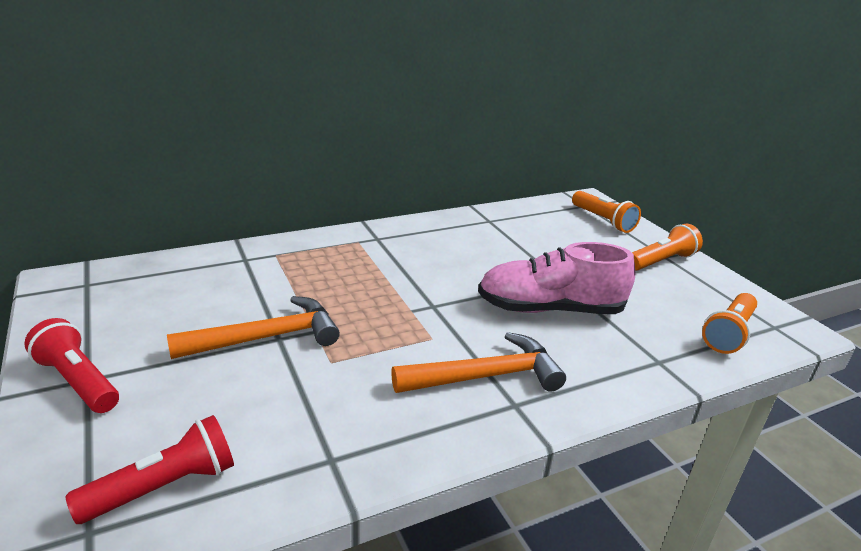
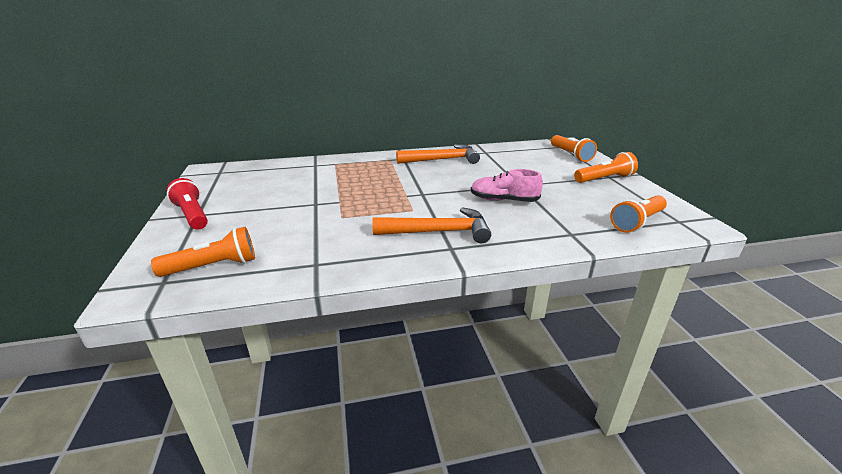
camera: 15 degrees right, 0 degrees up
red flashlight [65,415,234,524] -> orange flashlight [151,227,255,277]
orange hammer [167,296,340,359] -> orange hammer moved to [396,144,480,164]
pink shoe [478,242,635,314] -> pink shoe [471,169,543,202], size x0.65

